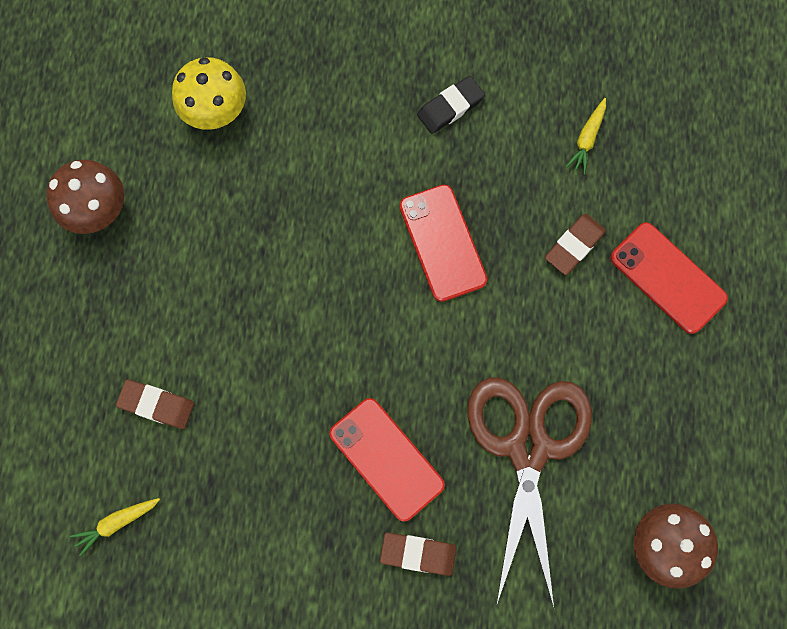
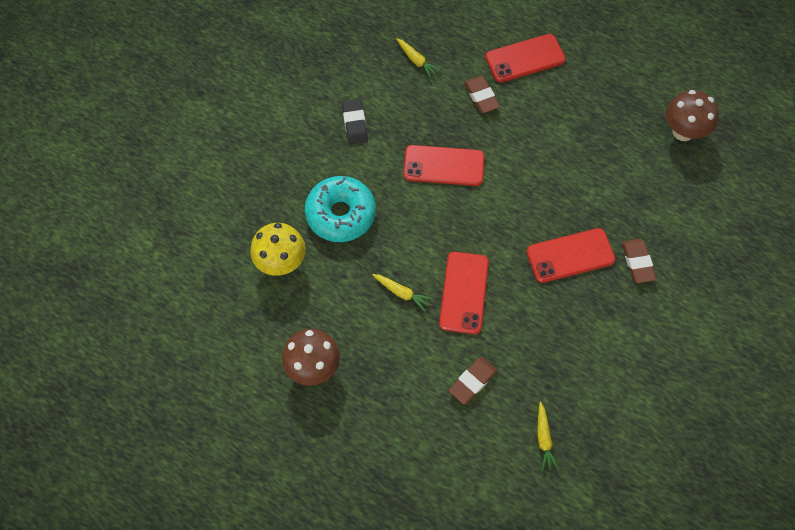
camera: 65 degrees left, 10 degrees down
brown eraser [380,532,456,576] -> brown eraser turned 45 degrees counterclockwise [622,239,656,283]
brown scissors [467,377,592,608] -> none
none -> turquoise donut [305,176,376,242]
none -> yellow carrot [373,274,432,311]
none -> red phone [439,252,489,334]

